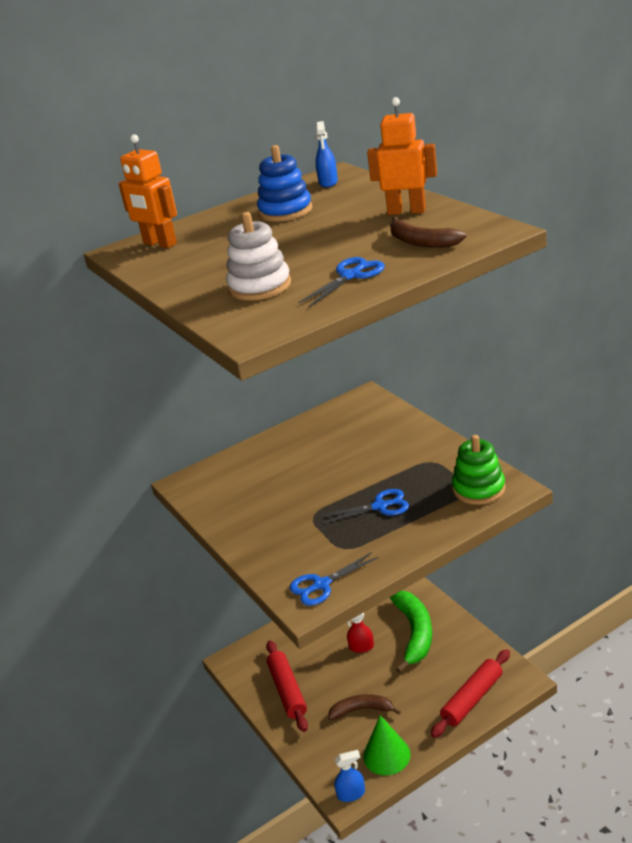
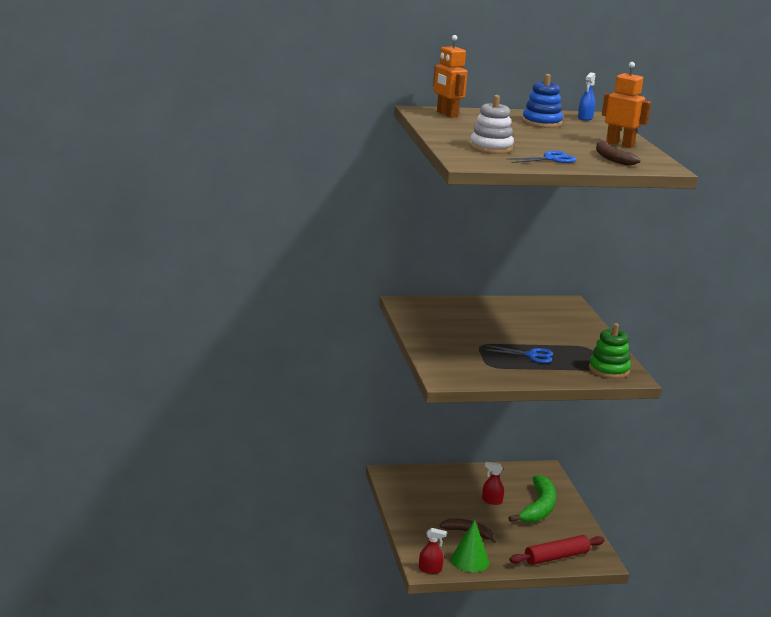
camera: 15 degrees right, 10 degrees down
red rolling pin [266,641,308,732] -> none
blue scissors [289,552,379,606] -> none
blue spray bottle [334,750,365,802] -> red spray bottle [419,528,447,574]

